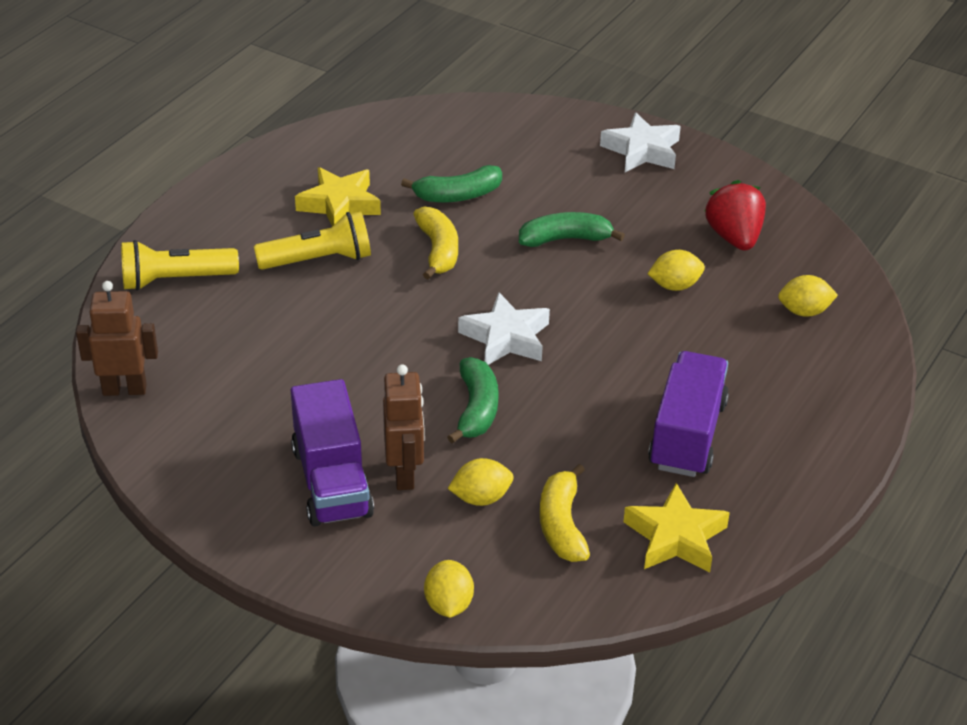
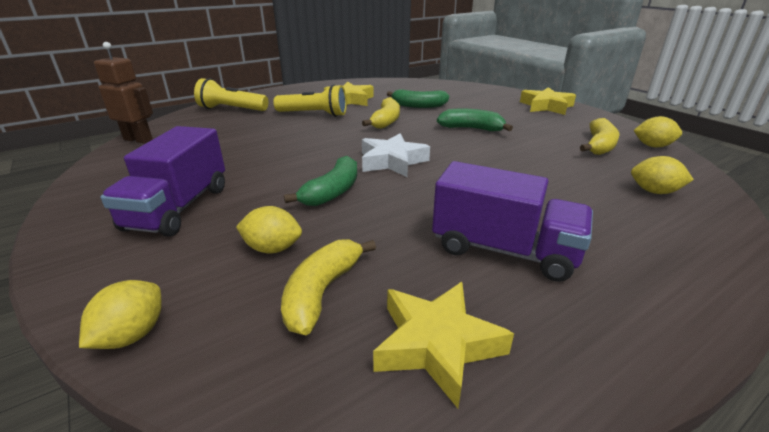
camera: 25 degrees right, 10 degrees down
brown robot [383,364,425,490] -> none
white star [600,112,681,172] -> yellow star [520,87,576,115]
yellow lemon [648,250,705,291] -> yellow lemon moved to [633,116,682,147]
purple truck [648,351,729,477] -> purple truck turned 75 degrees clockwise [432,161,593,282]
red strawberry [705,180,766,251] -> yellow banana [580,118,619,155]

